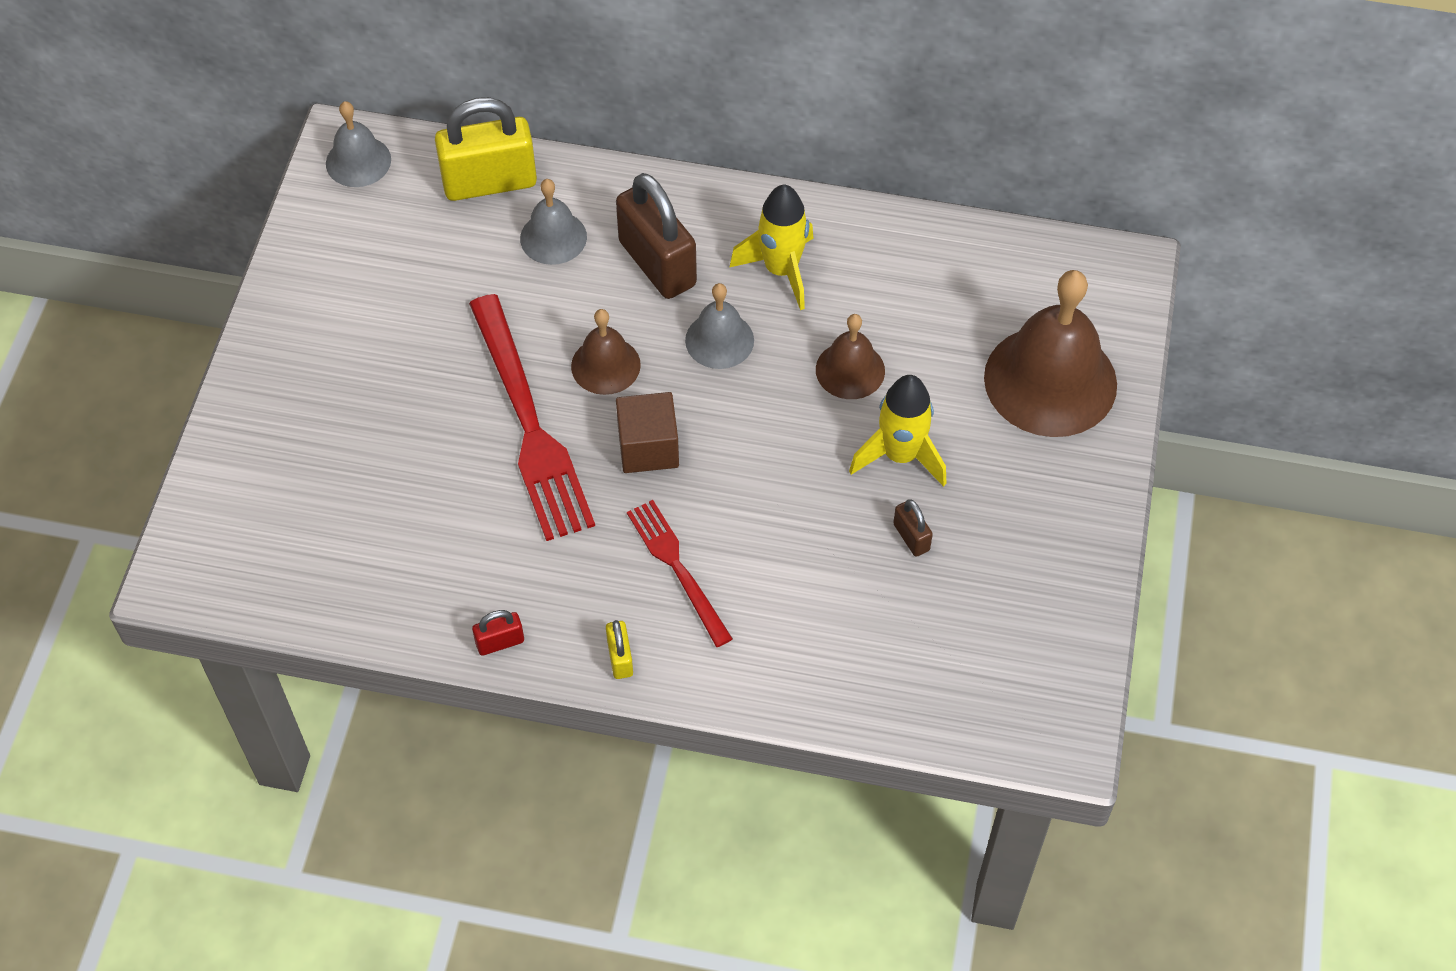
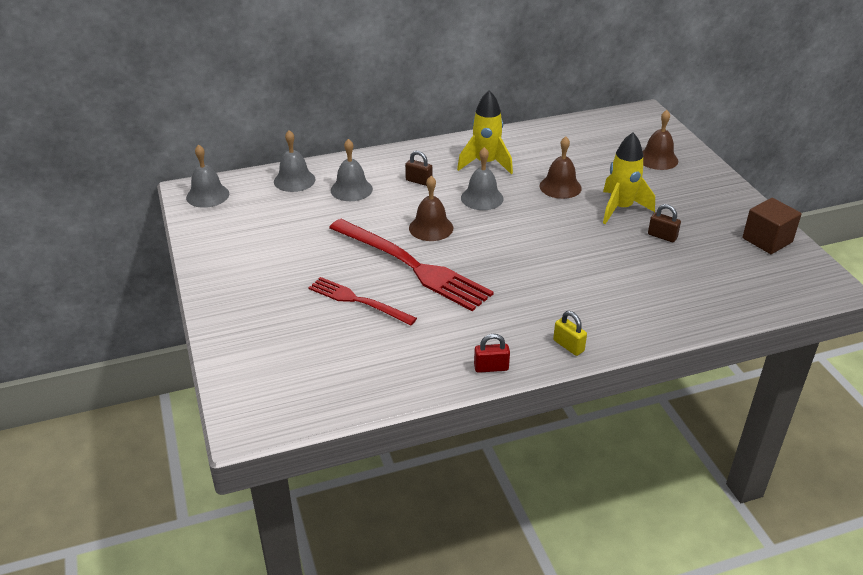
camera: 30 degrees left, 20 degrees down
yellow padlock [435,97,537,201] -> grey bell [274,130,315,192]
red padlock [472,610,524,656] -> red padlock turned 45 degrees clockwise [474,334,510,373]
brown padlock [616,173,697,299] -> brown padlock [405,151,432,186], size x0.45
brown cube [616,392,679,473] -> brown cube moved to [742,198,802,254]
red fork [627,500,733,647] -> red fork moved to [308,277,417,325]
brown bell [984,270,1117,437] -> brown bell [642,110,678,170], size x0.53

